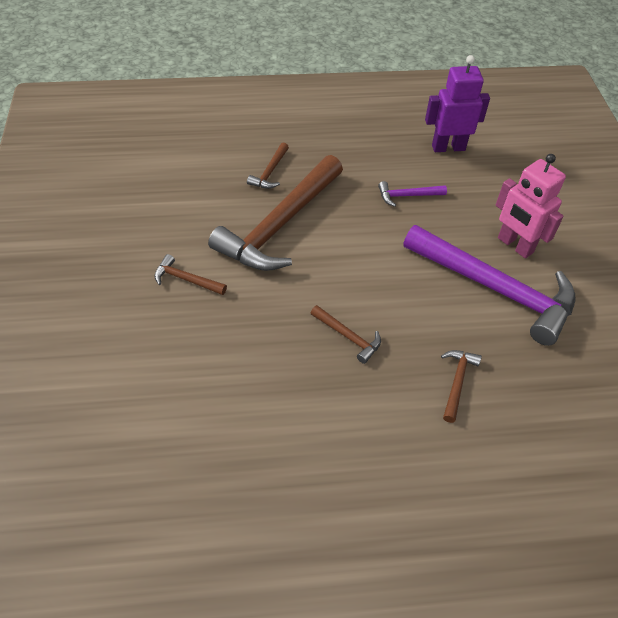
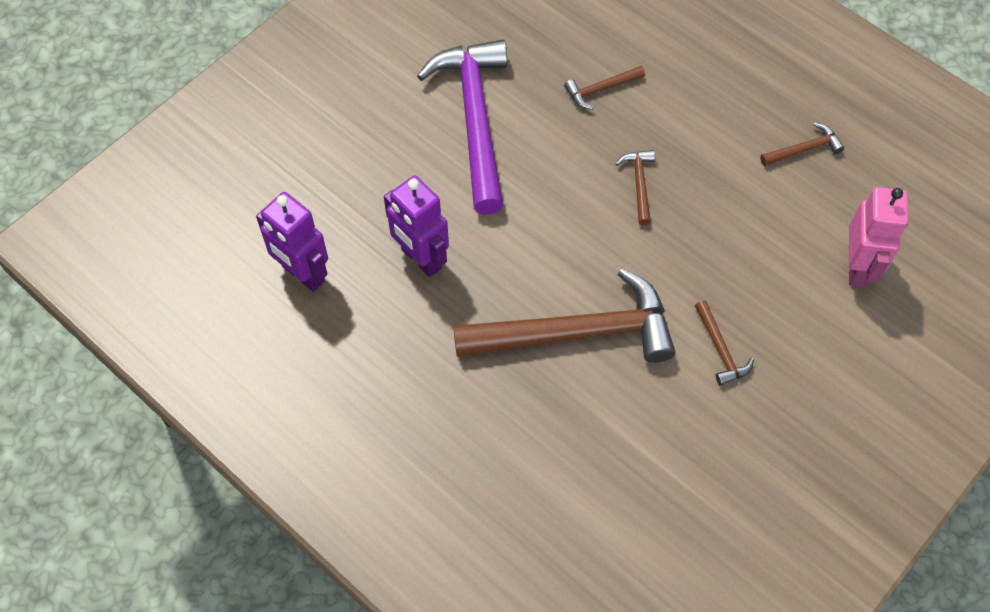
camera: 130 degrees left, 10 degrees up
brown hammer [247,143,289,189] -> brown hammer moved to [760,122,844,166]
purple hammer [378,181,447,207] -> purple robot [384,175,449,277]
pink robot [496,154,566,259] -> pink robot moved to [849,187,909,287]

